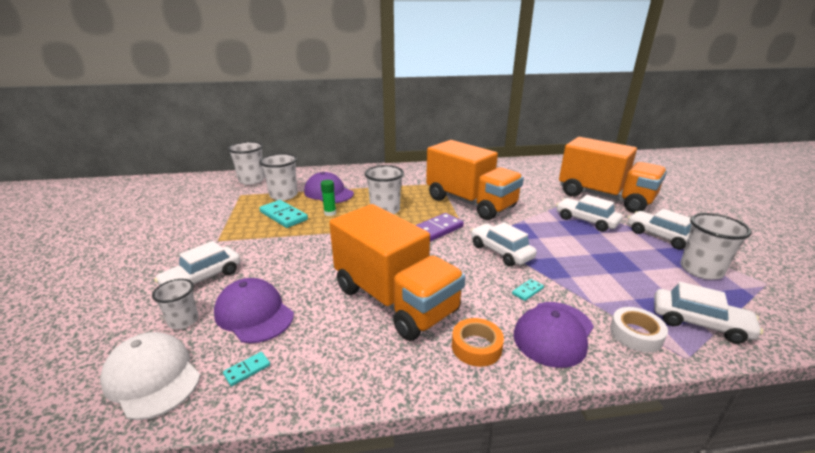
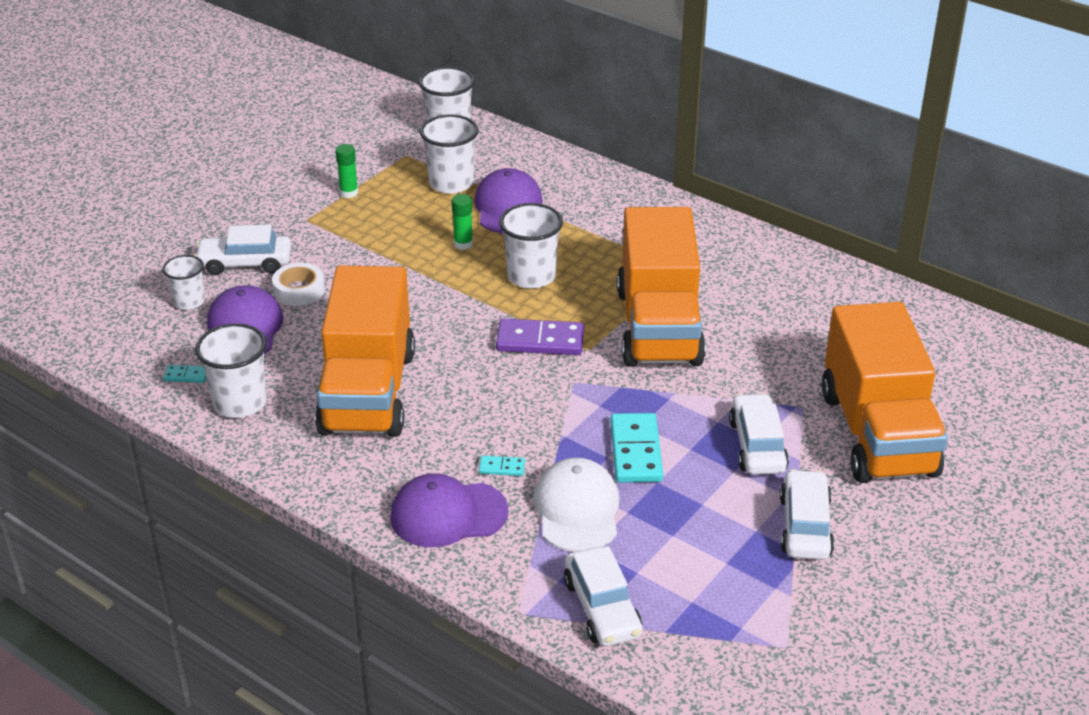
camera: 45 degrees right, 10 degrees up
white cap [100,332,201,420] -> white cap moved to [533,458,619,552]
turquoise domino [259,200,308,228] -> turquoise domino moved to [611,413,663,483]
orange tape [452,318,504,367] -> none
white car [471,222,537,266] -> none
white tape [610,307,668,353] -> white tape moved to [272,263,325,306]
white cup [680,213,752,280] -> white cup moved to [195,323,267,418]
none -> green glue stick [335,144,358,198]

